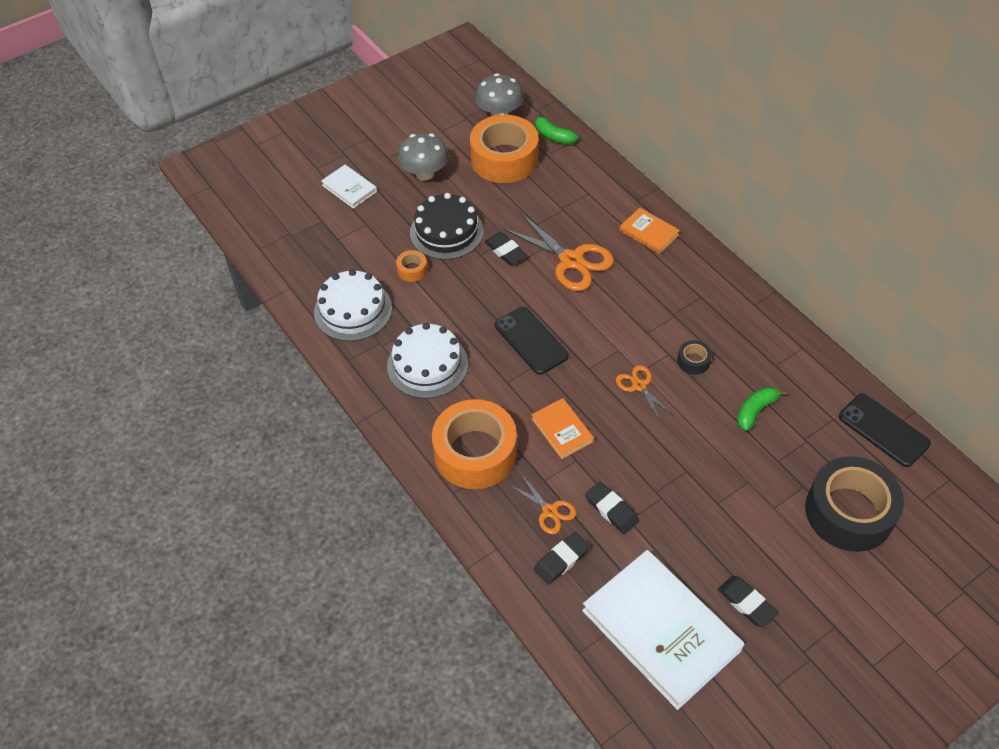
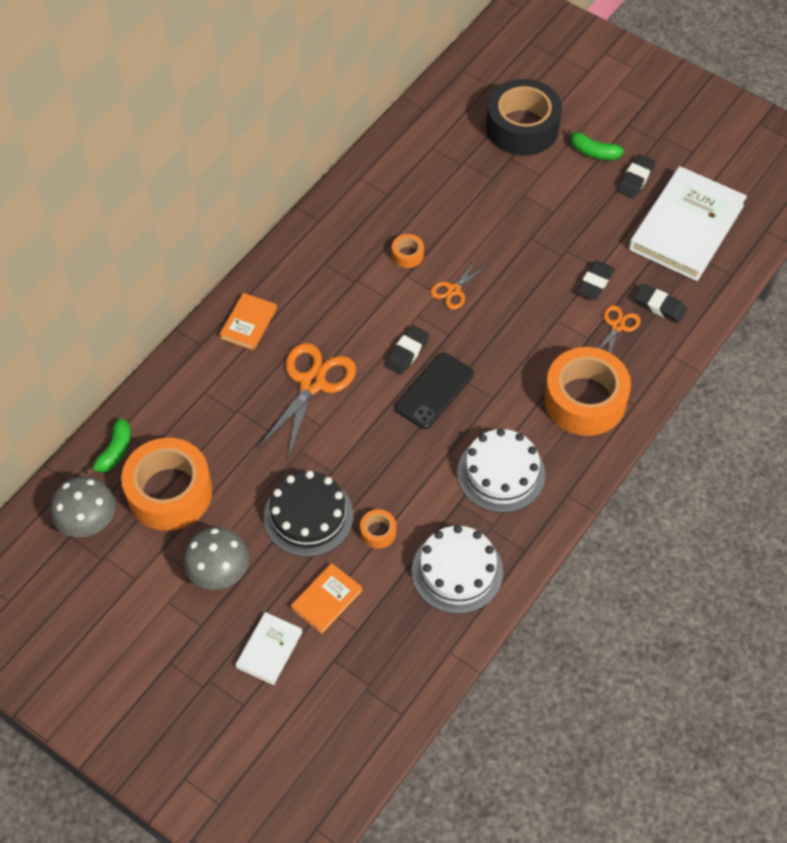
camera: 110 degrees left, 5 degrees up
black eraser [485,232,527,265] -> black eraser moved to [385,325,429,375]
orange book [531,398,594,459] -> orange book moved to [291,563,363,634]
black tape [677,340,712,375] -> orange tape [392,234,424,268]
green banana [737,387,787,431] -> green banana moved to [567,128,624,160]
black phone [839,394,931,467] -> none

